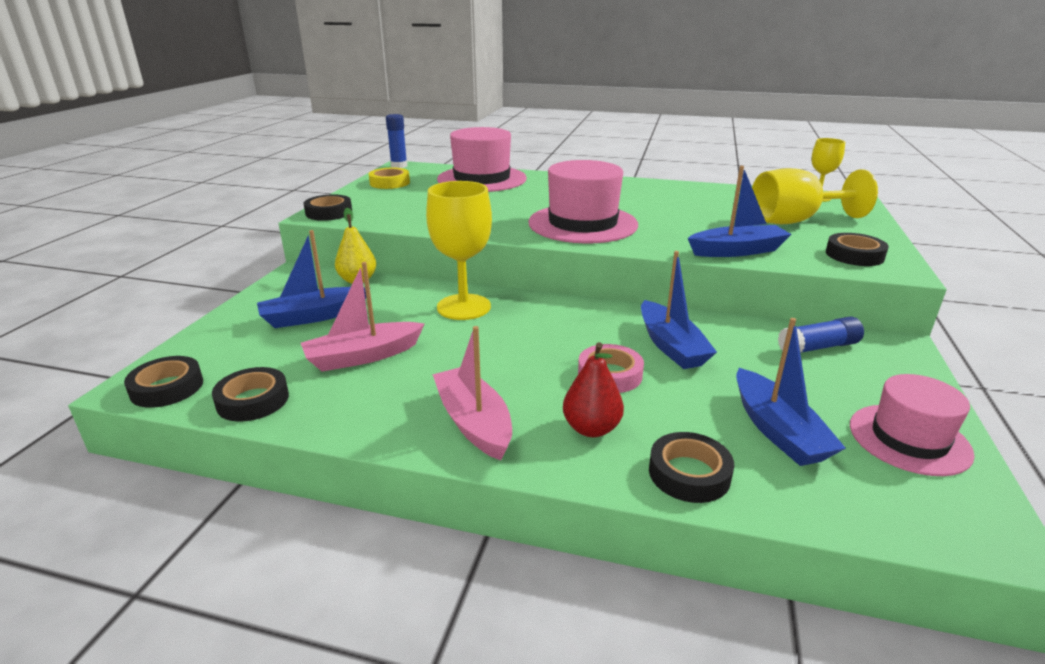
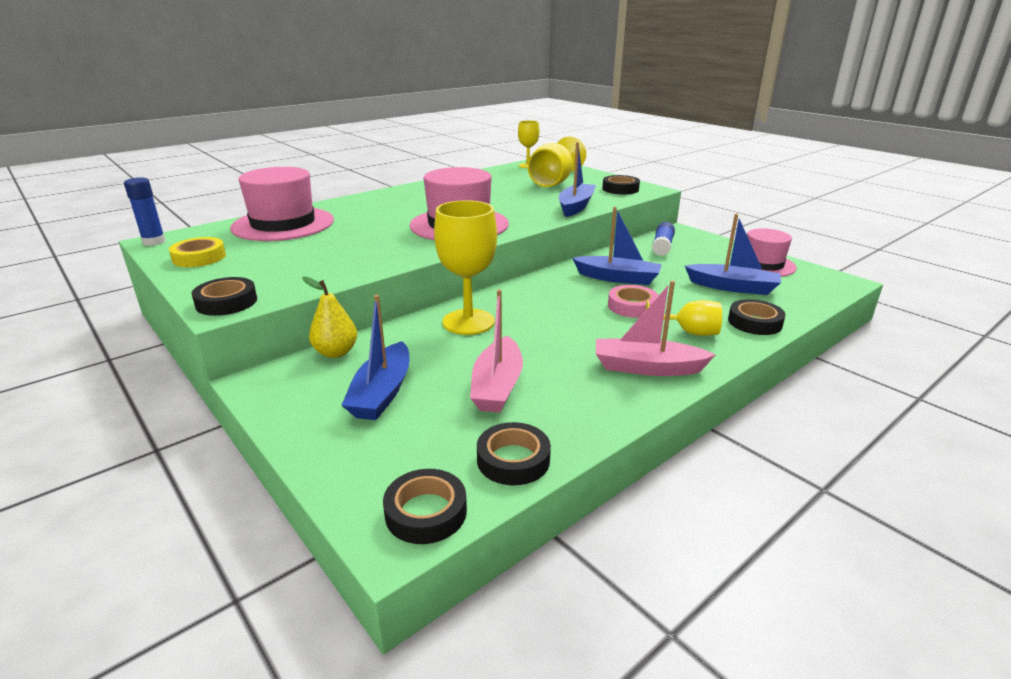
camera: 55 degrees left, 0 degrees up
red pear [563,342,624,437] -> yellow goblet [645,300,722,336]

